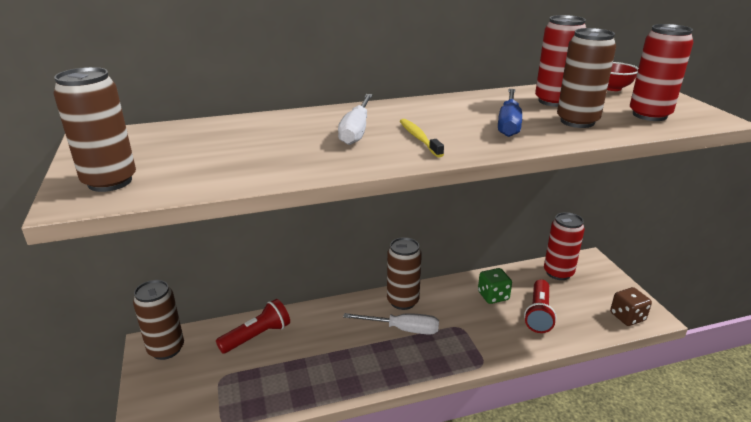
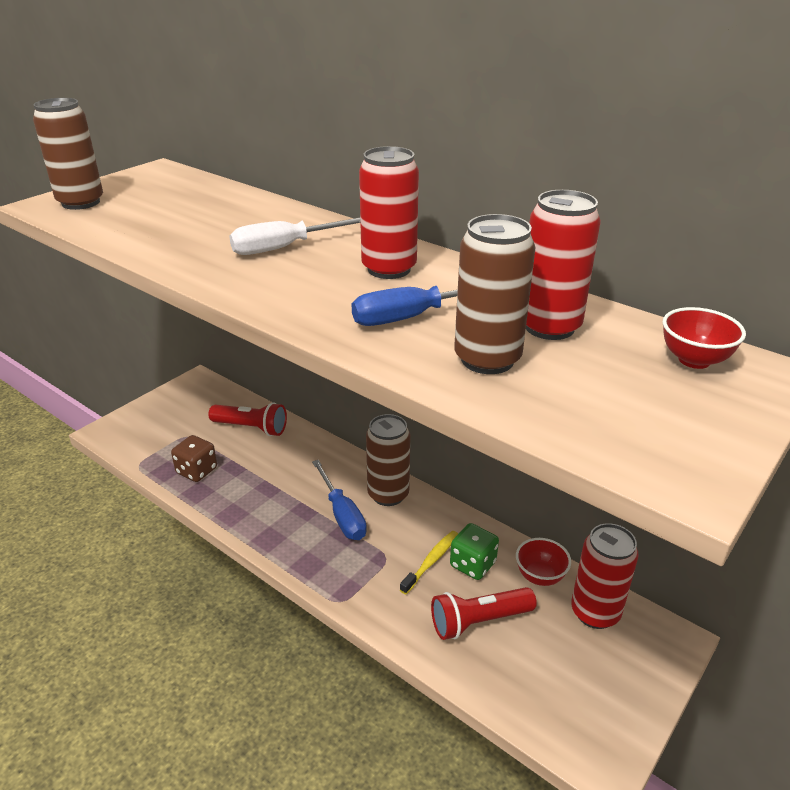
camera: 55 degrees right, 5 degrees up
brown can [133,280,184,360] -> none
white screwdriver [343,313,439,335] -> blue screwdriver [312,460,367,540]
yellow toothbrush [400,119,444,158] -> yellow toothbrush moved to [400,531,458,594]
brown dice [610,287,652,326] -> brown dice moved to [171,435,217,482]
red can [630,24,693,121] -> red can moved to [359,146,419,279]
none -> red bowl [516,538,571,586]

